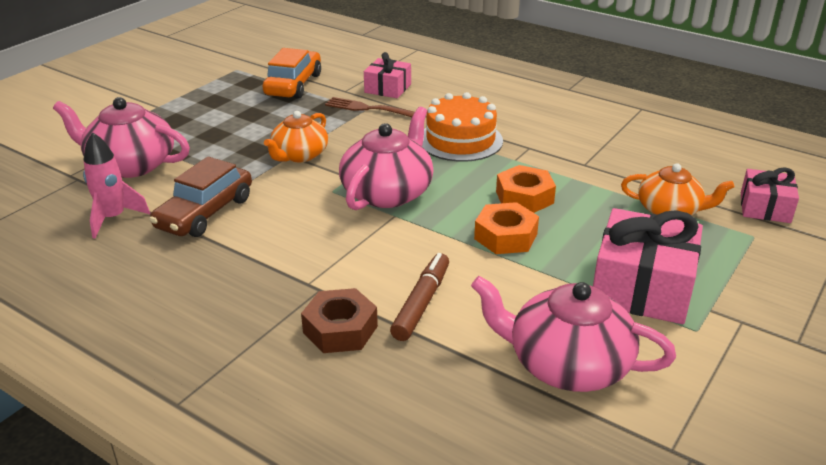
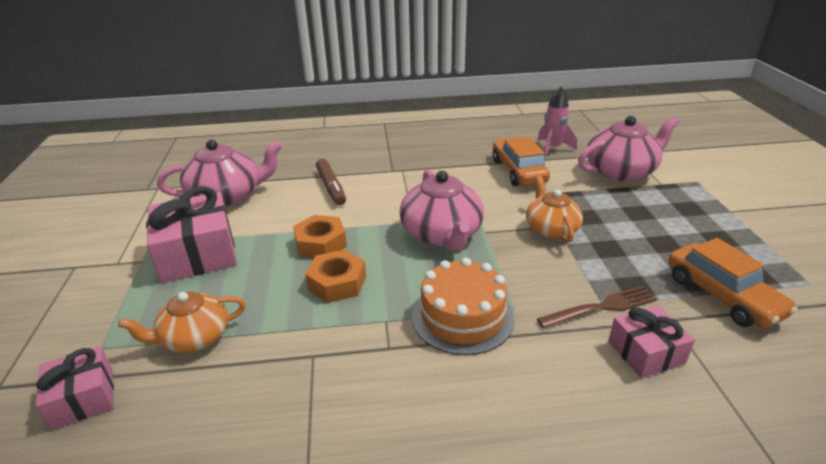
camera: 140 degrees right, 0 degrees up
brown car [149,157,252,237] -> orange car [492,136,550,186]
brown nut [301,288,378,353] -> none

